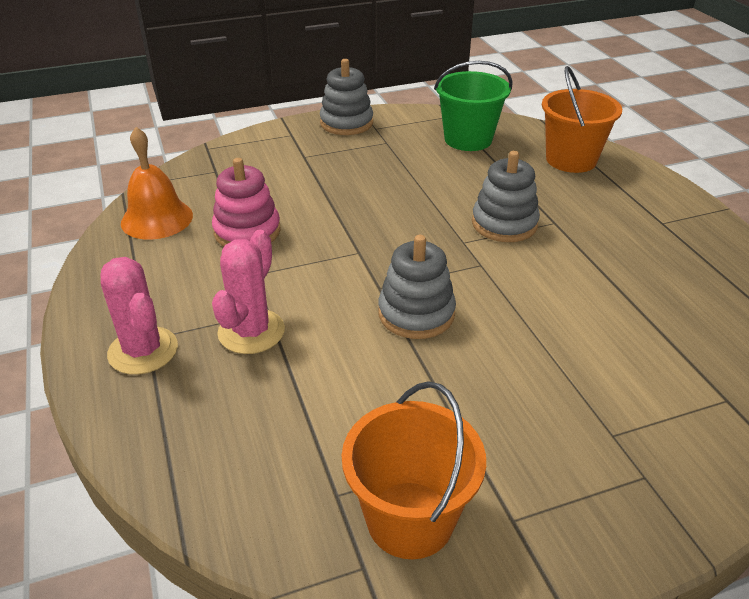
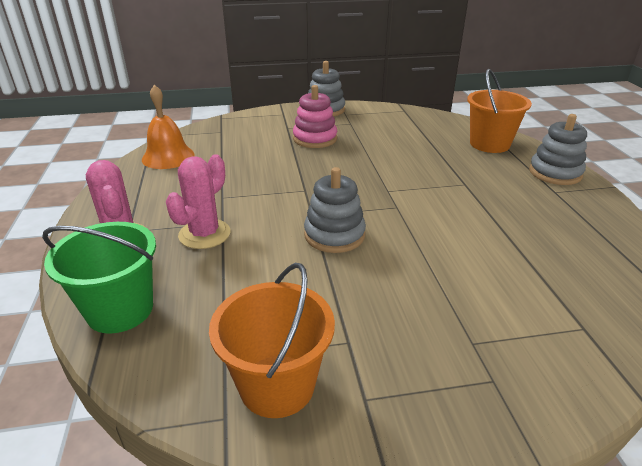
camera: 10 degrees right, 5 degrees down
pink stacking toy [212,158,281,246] -> pink stacking toy moved to [293,85,337,148]
green bucket [434,61,513,151] -> green bucket moved to [42,222,156,334]
grey stacking toy [472,151,540,242] -> grey stacking toy moved to [529,114,587,185]

